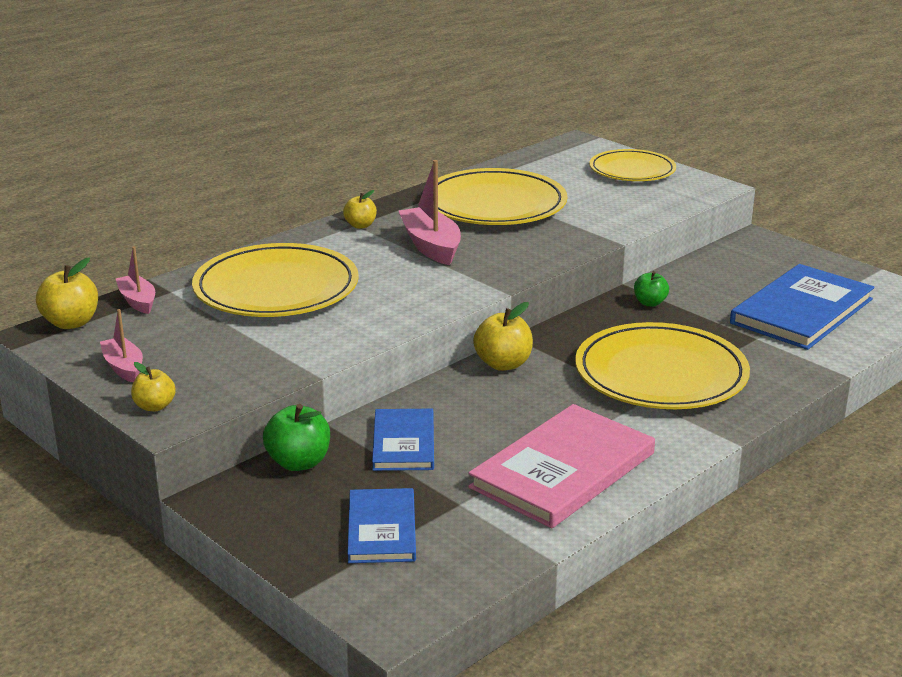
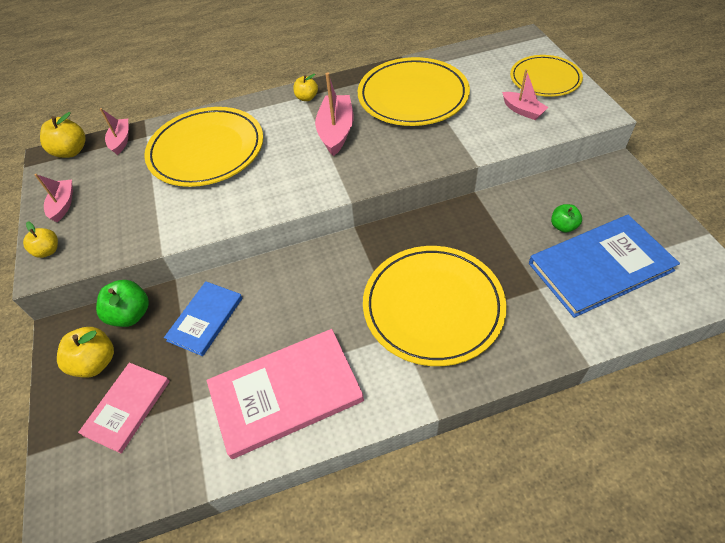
camera: 30 degrees right, 25 degrees up
blue book [347,488,416,563] -> pink book [78,363,170,453]
yellow apple [473,302,533,371] -> yellow apple moved to [57,327,114,378]
green apple [634,271,669,307] -> green apple moved to [551,204,582,233]
none -> pink boat [502,69,549,120]

